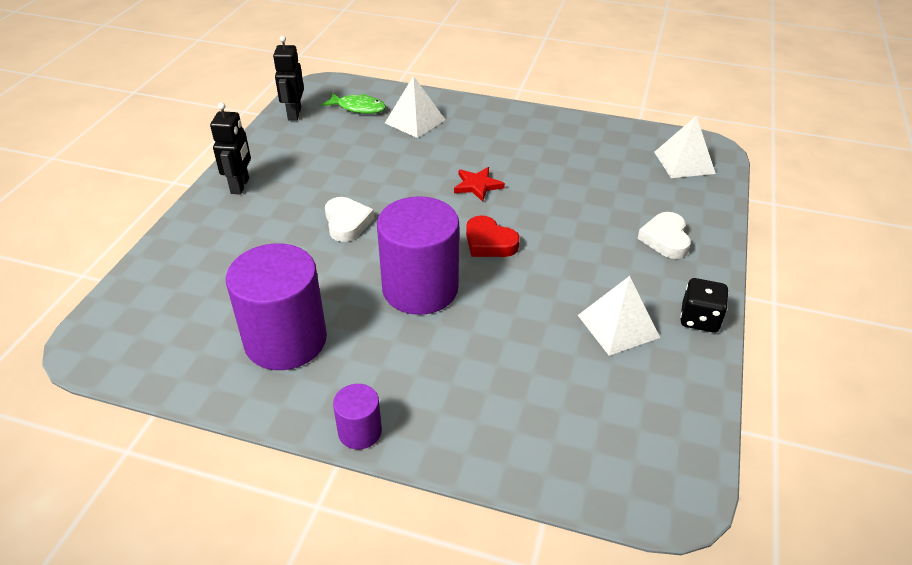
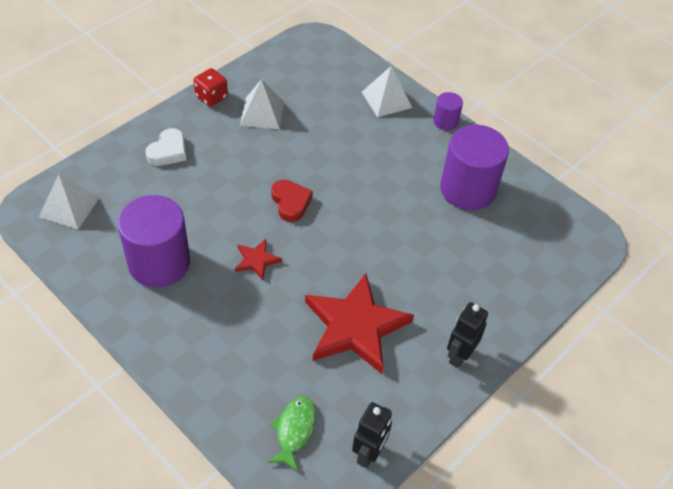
camera: 155 degrees left, 10 degrees up
green fish [321,93,386,114] -> green fish turned 60 degrees clockwise [267,397,316,471]
white heart [325,197,374,242] -> none
purple cylinder [377,196,459,315] -> purple cylinder moved to [118,195,190,287]
white pyramid [385,76,445,138] -> white pyramid moved to [362,66,412,117]
black dice [680,278,729,333] -> red dice [193,68,228,107]
none -> red star [305,273,414,374]

